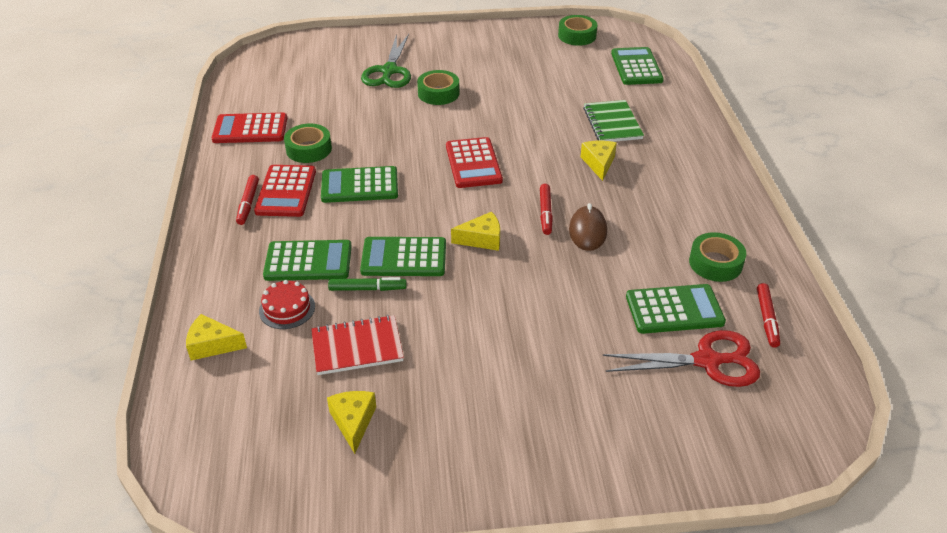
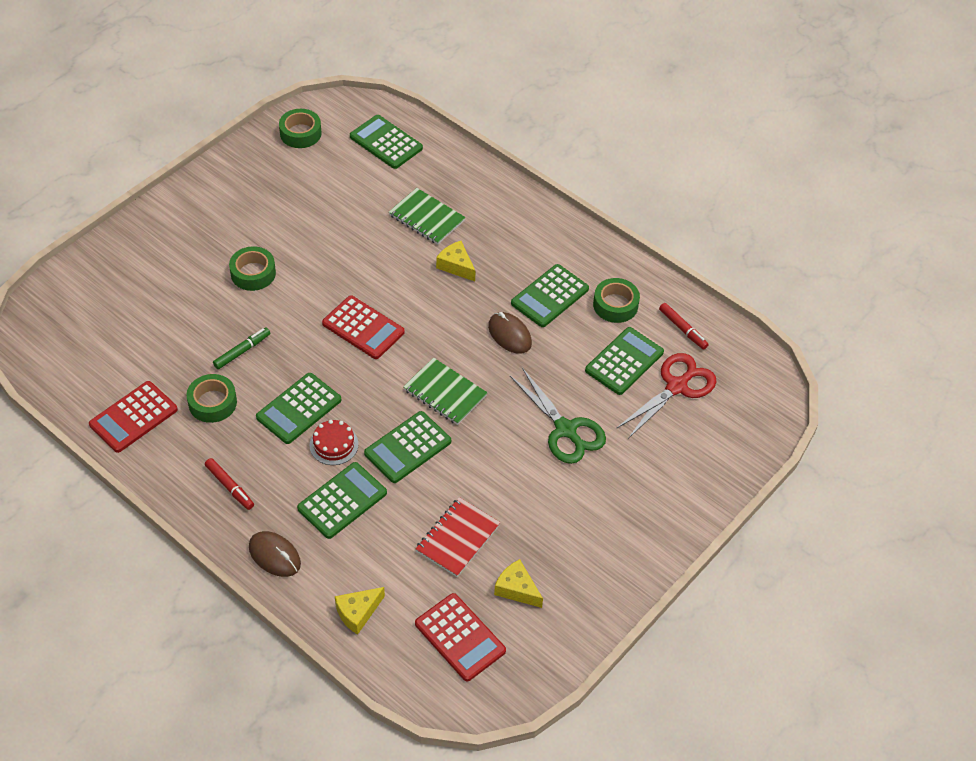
camera: 45 degrees left, 10 degrees up
red calculator [254,165,316,217] -> red calculator moved to [415,593,506,681]
red cake [259,280,315,329] -> red cake moved to [310,420,359,465]
green marker [328,277,407,291] -> green marker moved to [213,328,270,369]
green scissors [361,34,411,88] -> green scissors moved to [510,368,606,464]
yellow cheese [451,212,500,251] -> green notebook [403,358,488,425]
red marker [540,184,553,235] -> none
none -> brown mouse [249,531,301,577]
none -> green calculator [511,264,589,327]

